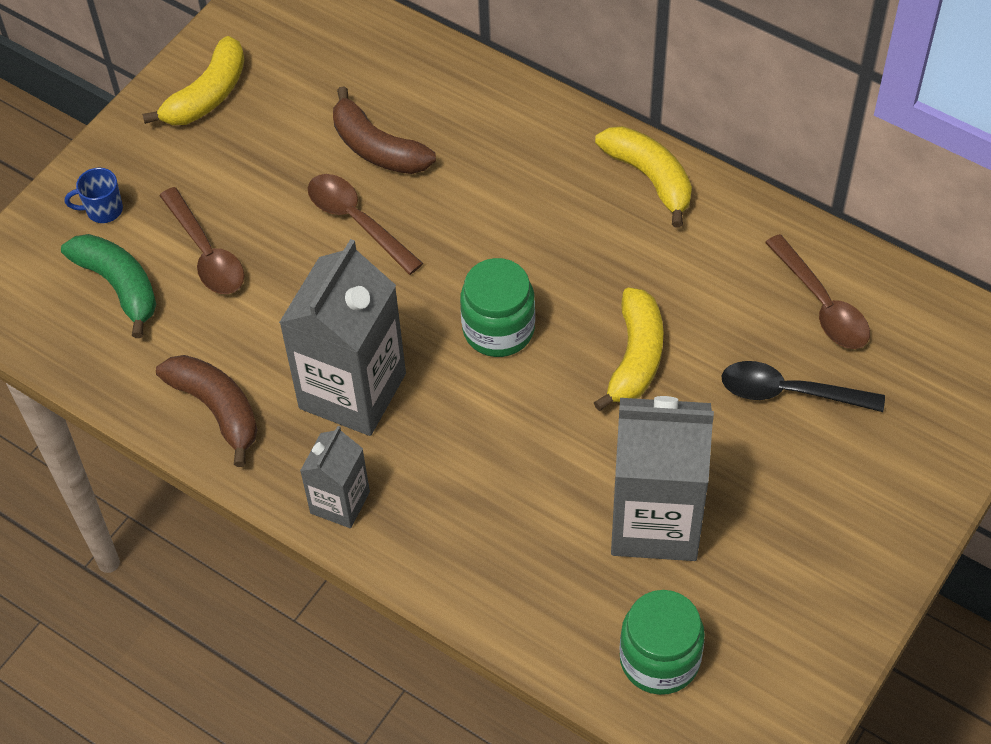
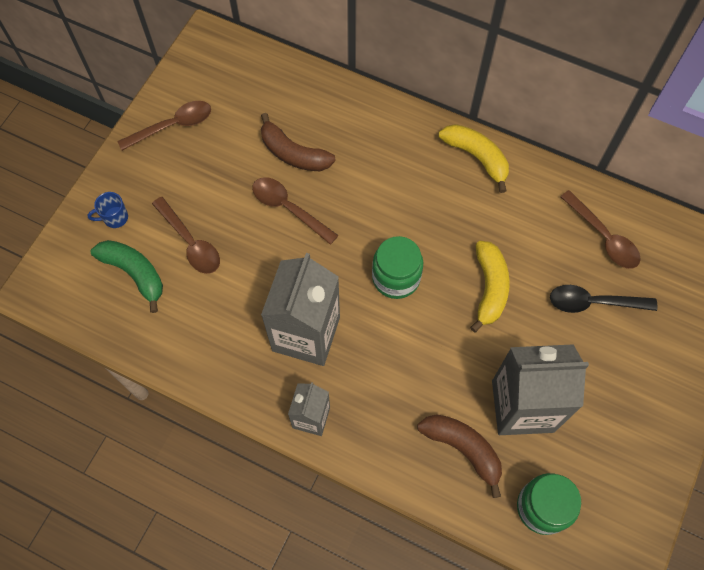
camera: 10 degrees left, 10 degrees up
yellow banana [142,36,245,125] -> brown spoon [117,101,211,151]
brown banana [156,355,258,467] -> brown banana moved to [417,414,502,498]

